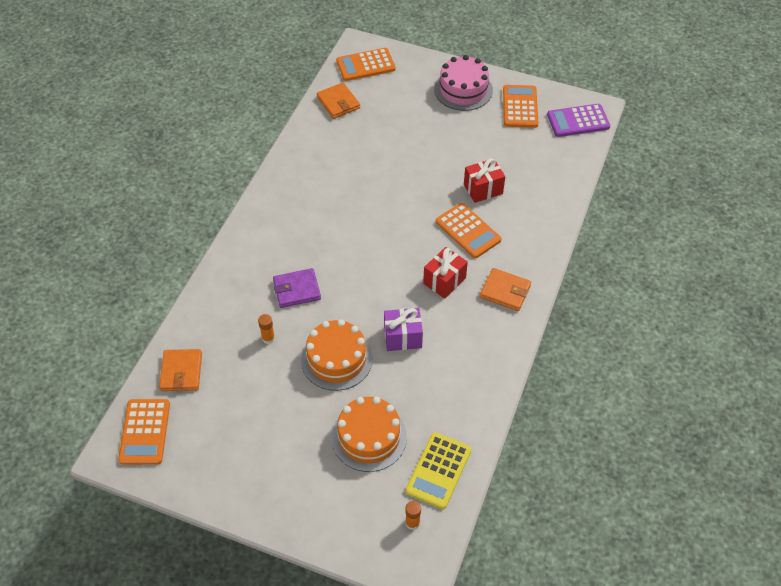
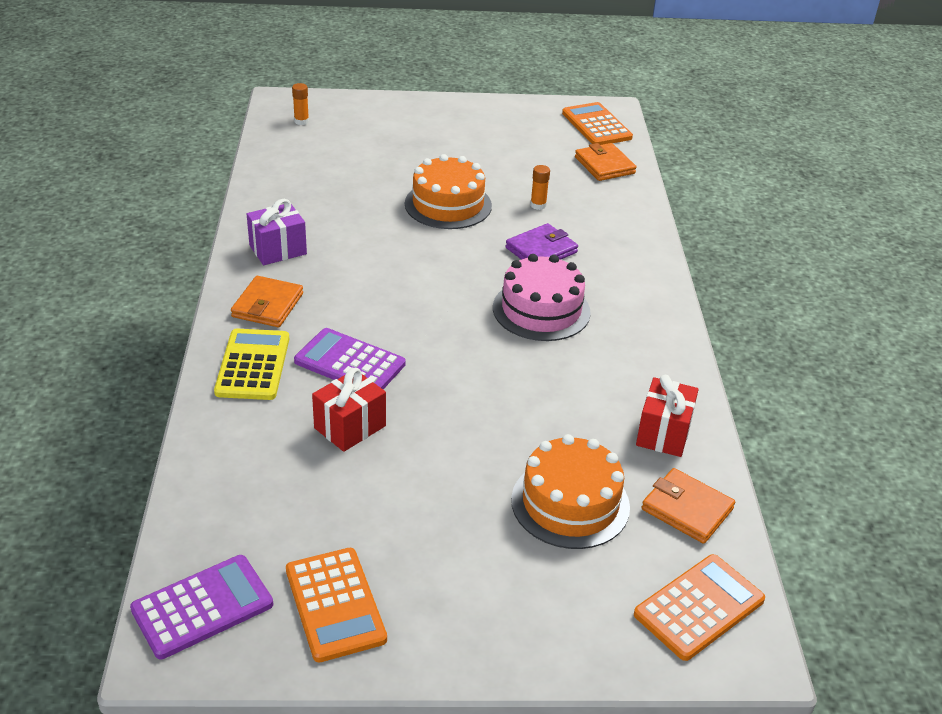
camera: 155 degrees right, 15 degrees down
orange cake [332,396,407,472] -> orange cake moved to [511,434,630,549]
purple gift [384,308,423,351] -> purple gift moved to [247,199,307,265]
yellow calculator [406,433,471,509] -> yellow calculator moved to [214,329,289,400]
red gift [423,247,468,299] -> red gift moved to [636,375,699,457]
pink cake [434,55,493,111] -> pink cake moved to [493,254,591,341]
orange calculator [436,203,502,258] -> purple calculator [294,328,406,389]
orange wallet [480,268,531,311] -> orange wallet turned 75 degrees counterclockwise [231,276,303,327]

